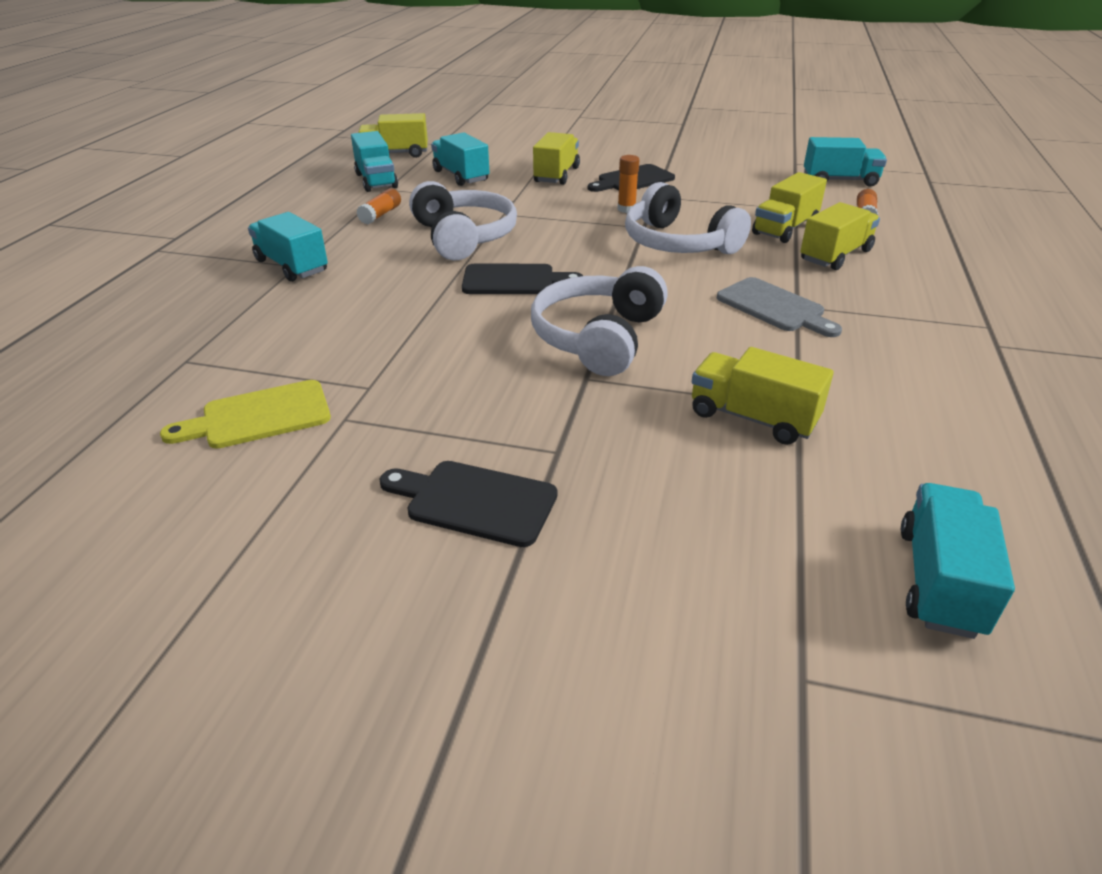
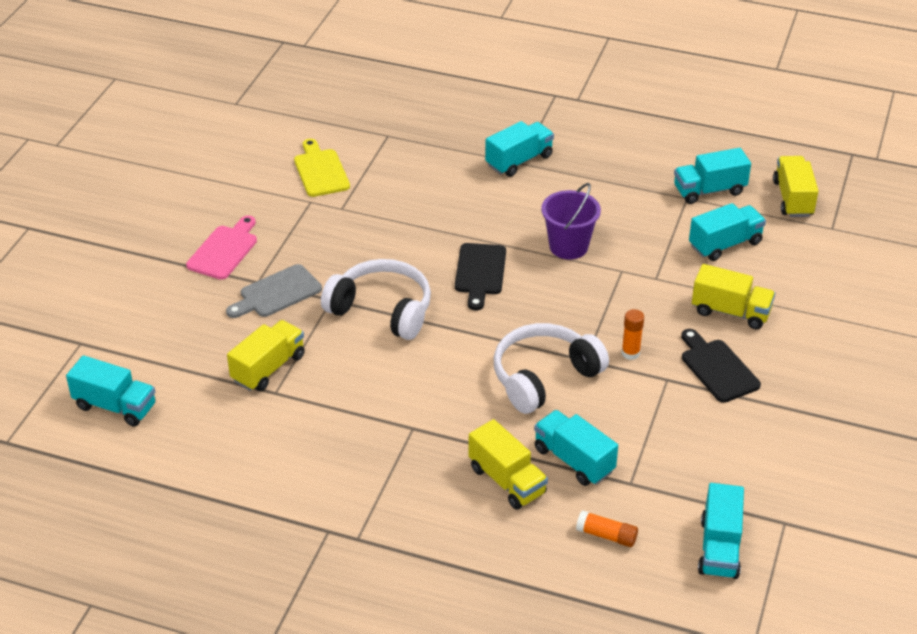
camera: 95 degrees right, 5 degrees up
orange glue stick [356,188,401,224] -> none
black cutting board [380,461,557,547] -> pink cutting board [186,216,257,280]
white headphones [409,181,517,260] -> purple bucket [541,183,601,259]
grey cutting board [717,277,842,337] -> grey cutting board moved to [226,264,322,318]
yellow truck [752,172,827,243] -> turquoise truck [534,410,618,486]

